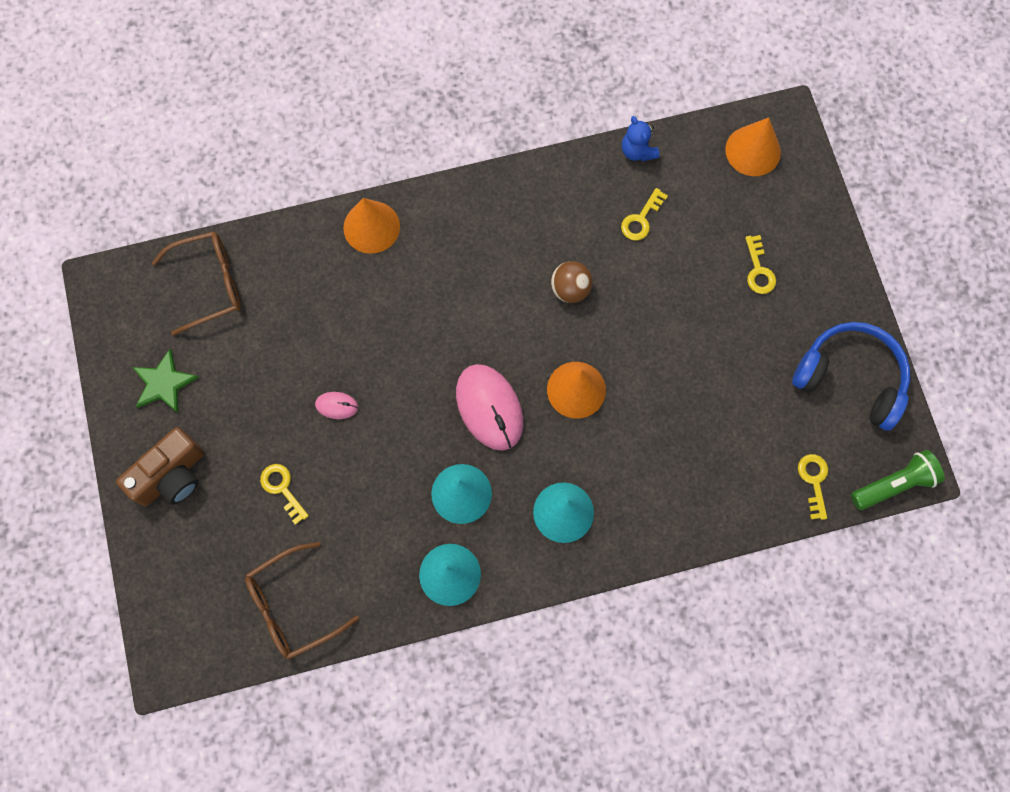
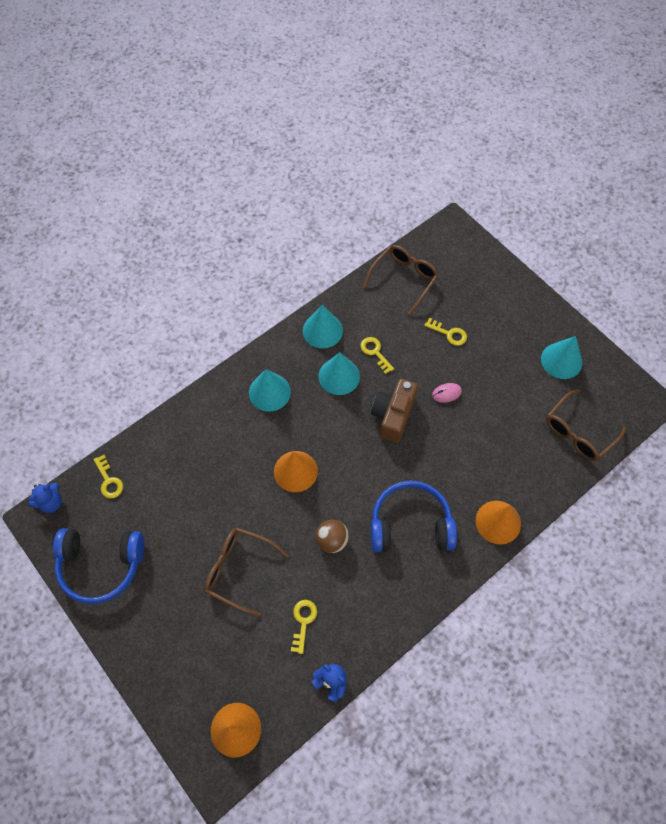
camera: 155 degrees right, 10 degrees down
brown camera [116,427,204,506] -> brown camera moved to [371,379,418,443]
green star [132,349,199,413] -> turquoise cone [541,336,582,379]
pink mouse [456,364,523,451] -> none
yellow key [745,235,776,294] -> yellow key moved to [360,337,394,374]
green flashlight [851,450,945,510] -> blue teddy bear [29,483,62,513]
none -> brown glasses [204,527,288,617]
none -> blue headphones [371,481,457,552]

